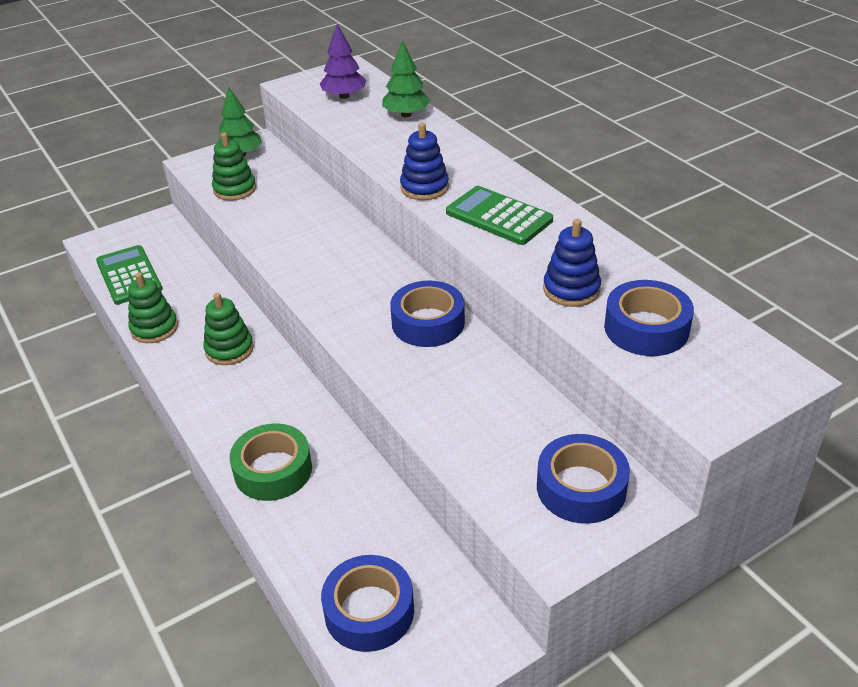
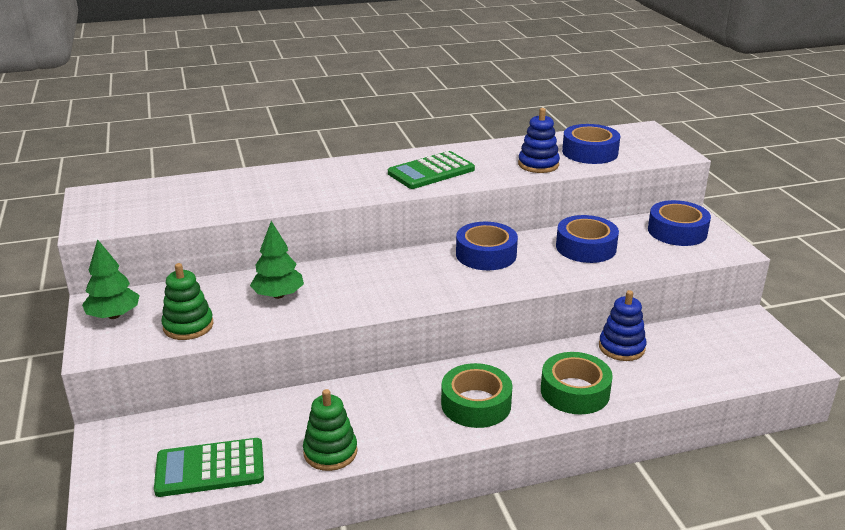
camera: 75 degrees left, 10 degrees down
green stacking toy [203,293,254,365] -> none
purple tree [320,24,366,99] -> none
blue tape [321,555,414,652] -> blue tape moved to [556,215,619,263]
green tree [382,40,430,117] -> green tree moved to [250,221,304,299]
blue stacking toy [400,123,449,200] -> blue stacking toy moved to [599,290,646,361]
none -> green tape [441,363,513,428]

